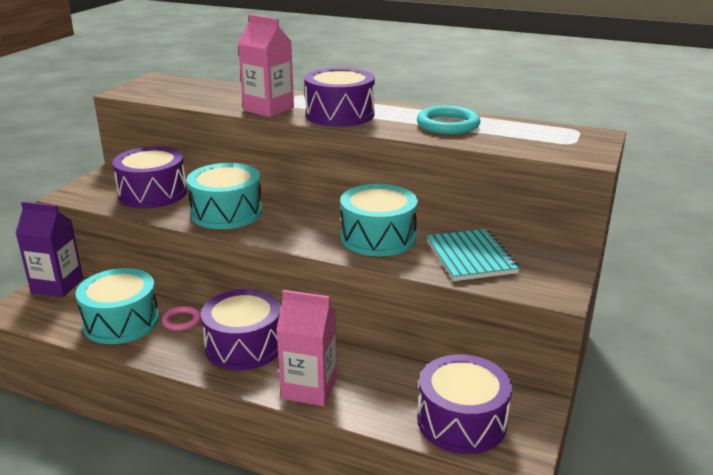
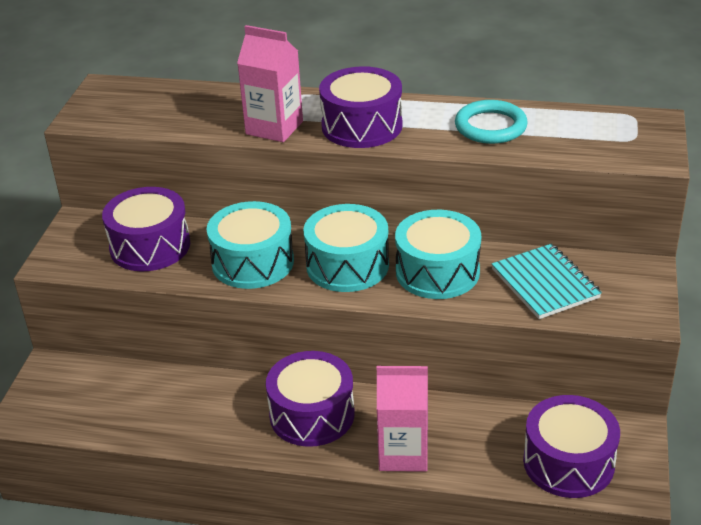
camera: 10 degrees left, 10 degrees up
purple carton [15,201,83,297] -> none
turquoise drum [75,268,159,344] -> turquoise drum moved to [303,204,389,292]
pink ring [162,306,201,331] -> none

